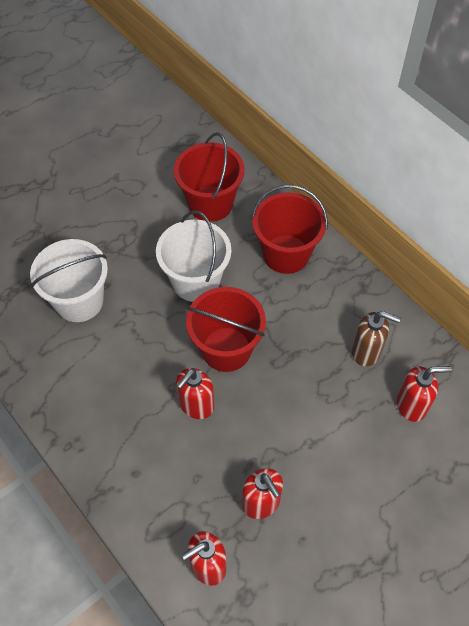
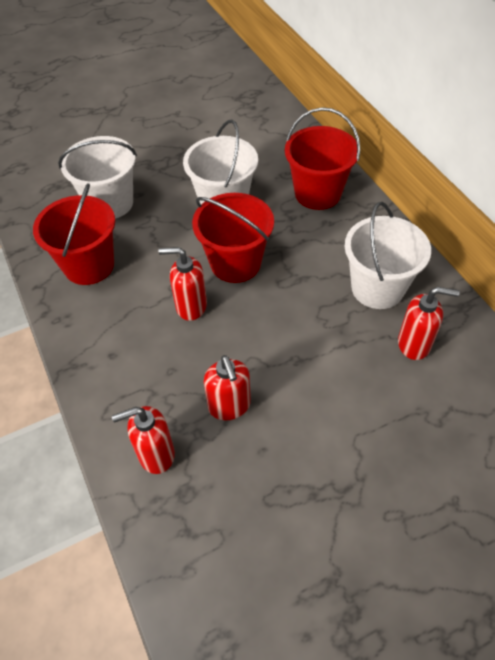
camera: 15 degrees right, 5 degrees down
red bucket [174,132,245,222] -> red bucket moved to [33,183,115,285]
red soap dispenser [176,368,214,419] -> red soap dispenser turned 45 degrees clockwise [159,247,207,321]
brown soap dispenser [352,311,401,367] -> white bucket [345,202,431,309]

